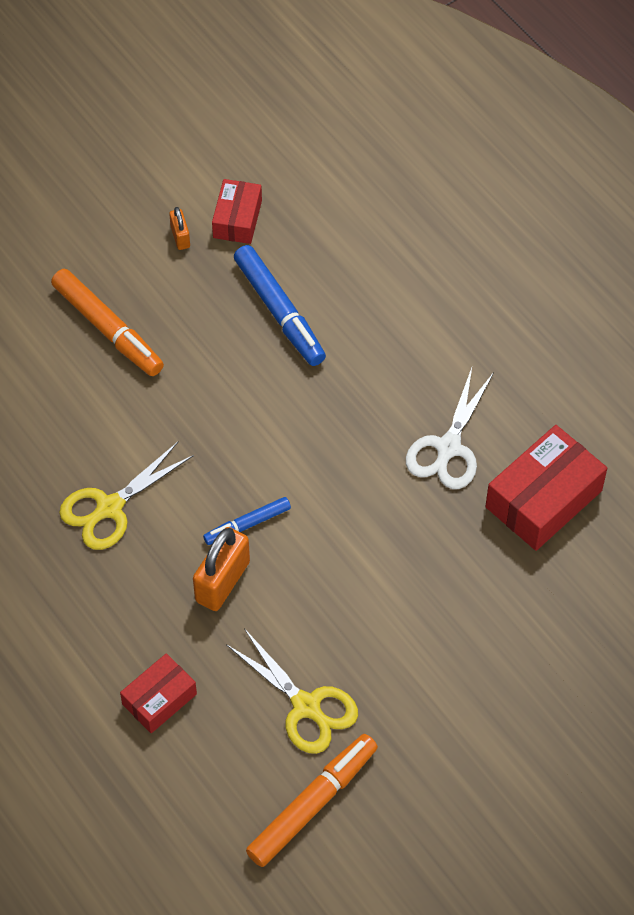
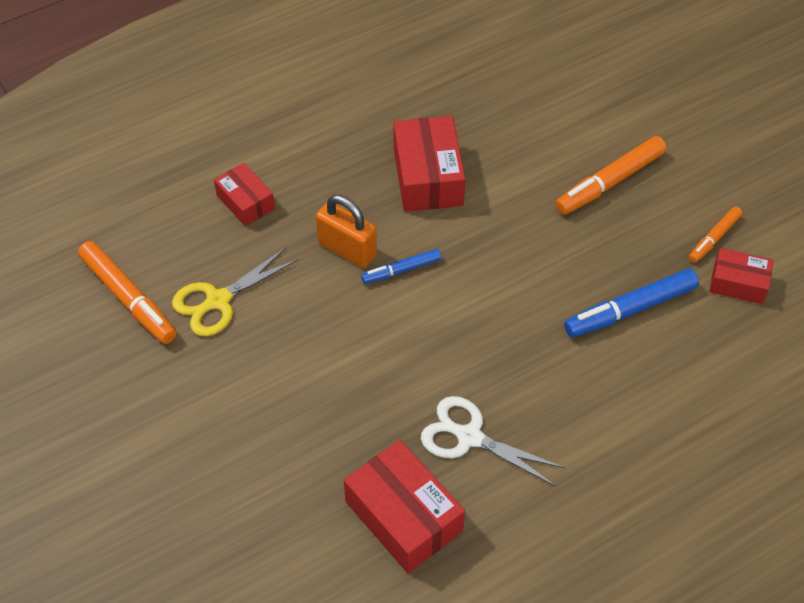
camera: 95 degrees right, 5 degrees down
yellow scissors [59,441,194,550] -> red box [393,116,466,212]
orange padlock [169,207,190,250] -> orange marker [689,207,742,263]
blue marker [203,497,291,545] -> blue marker turned 90 degrees counterclockwise [361,249,441,284]

